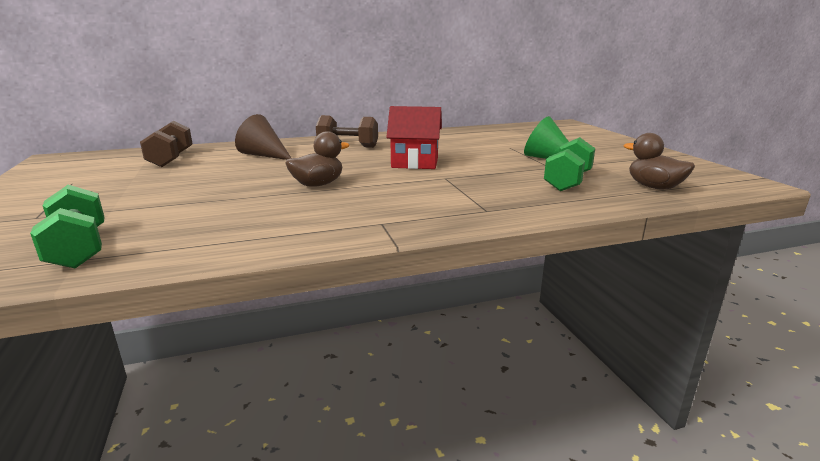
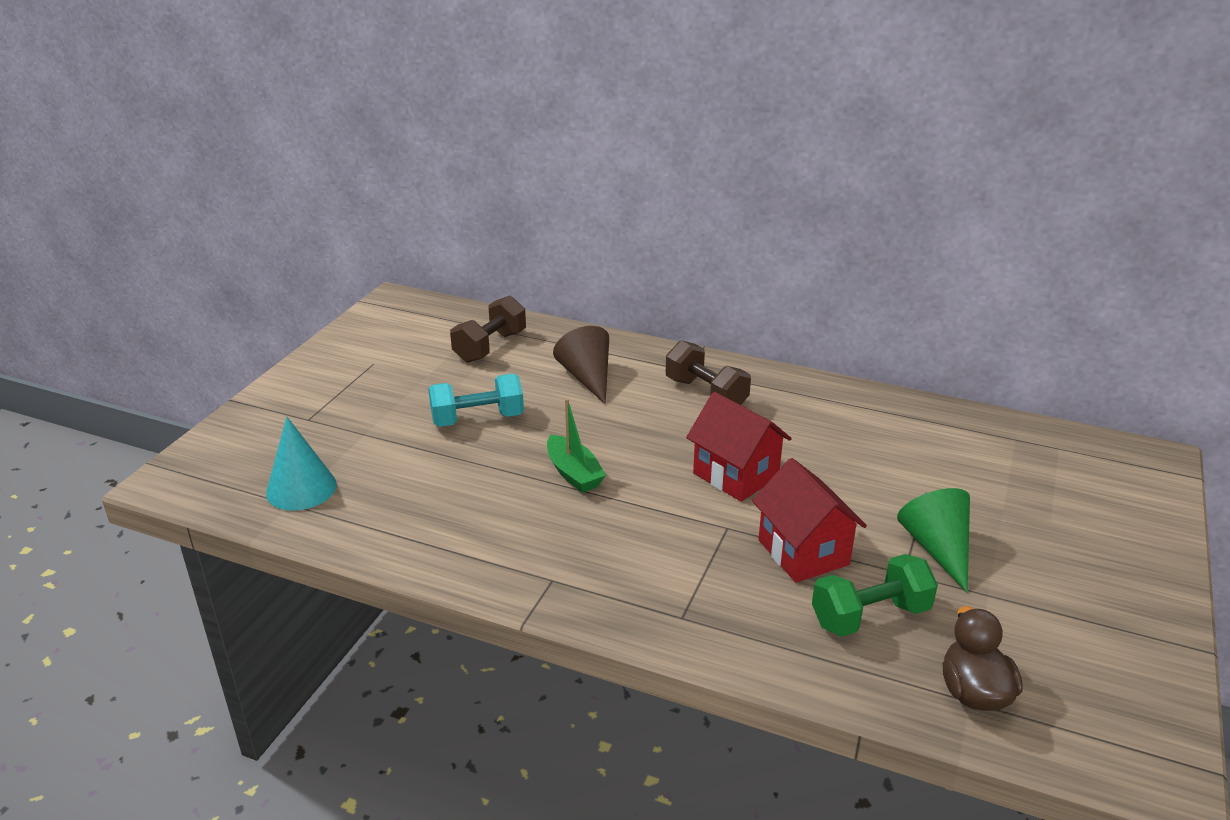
camera: 40 degrees right, 10 degrees up
green dumbbell [30,185,105,268] -> turquoise cone [266,416,337,511]
brown duck [285,131,350,187] -> green boat [547,398,606,493]
none -> turquoise dumbbell [428,374,524,427]
none -> red house [752,458,867,583]

